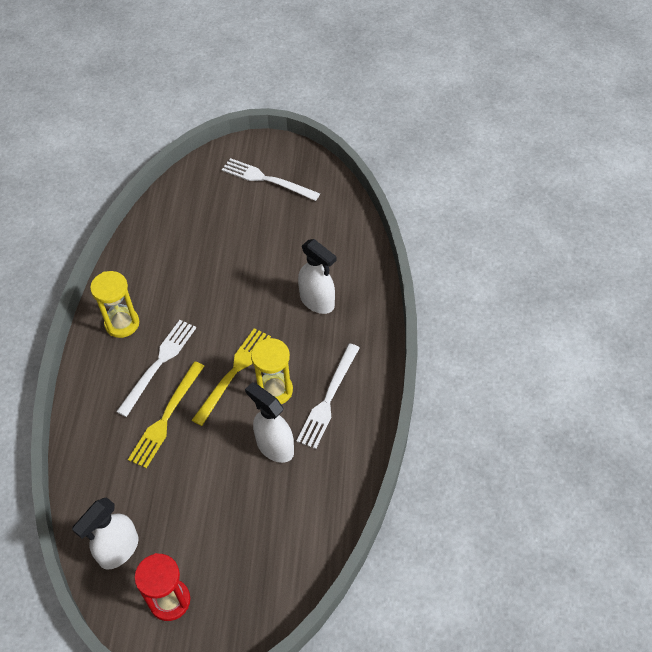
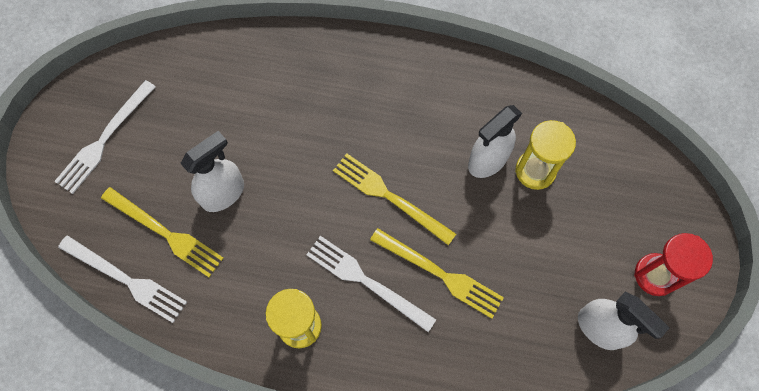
camera: 85 degrees left, 15 degrees up
yellow hourglass [251,338,293,405] -> yellow hourglass moved to [515,120,576,190]
white fork [297,343,360,449] -> white fork moved to [58,235,187,323]
white spray bottle [298,239,337,314] -> white spray bottle moved to [180,131,244,212]
none -> yellow fork [101,187,224,277]

